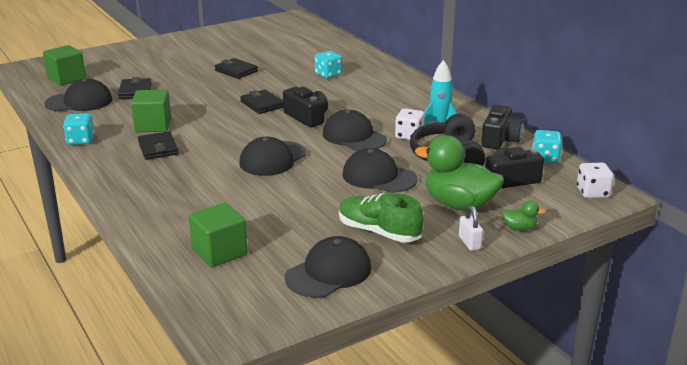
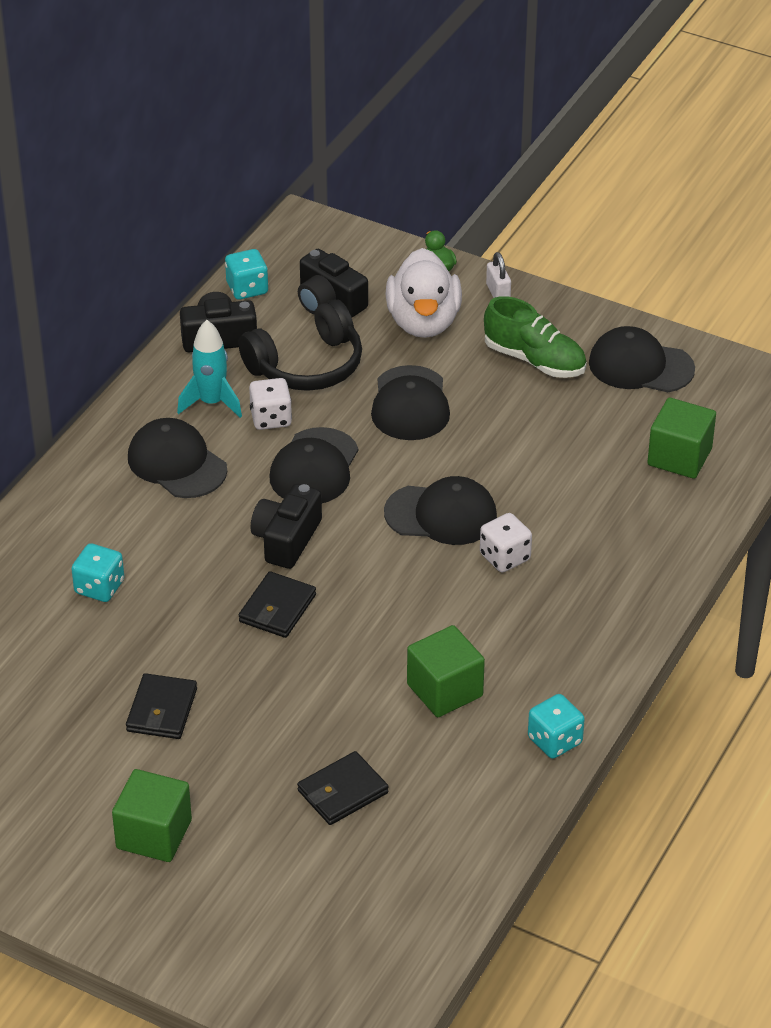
camera: 120 degrees left, 15 degrees up
green cube [43,45,86,86] -> green cube moved to [112,769,192,862]
black cap [44,78,112,111] -> black cap moved to [128,418,227,498]
black wallet [138,131,179,160] -> none
green shoe [339,193,424,242] -> green shoe turned 60 degrees counterclockwise [484,296,587,378]
green duck [415,135,504,211] -> white duck [385,248,462,338]
white padlock [459,206,483,251] -> white padlock turned 60 degrees counterclockwise [486,252,511,298]
white dice [577,163,614,198] -> white dice moved to [480,513,532,572]

